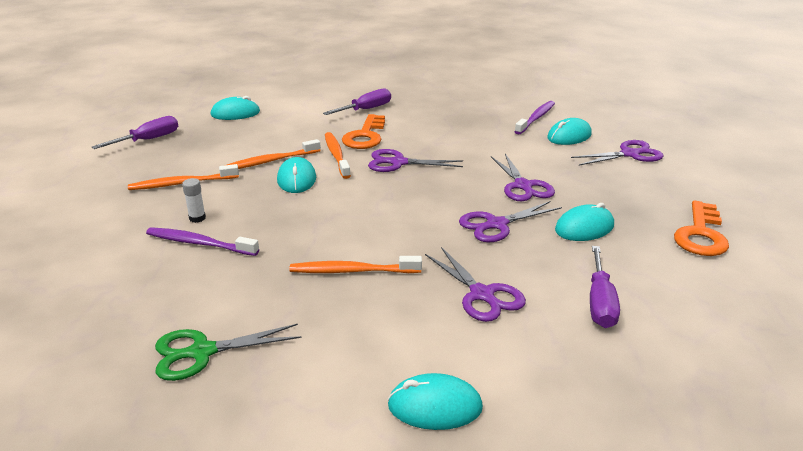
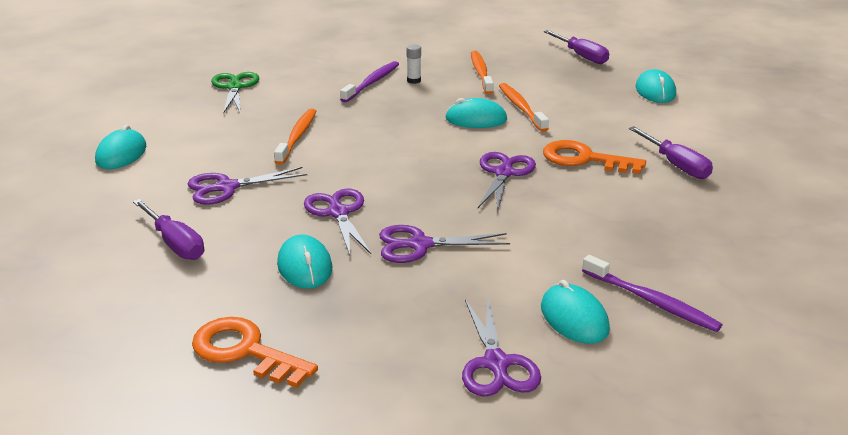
camera: 100 degrees right, 0 degrees up
orange toothbrush [325,132,351,179] -> none
purple screwdriver [590,246,620,328] -> purple screwdriver turned 150 degrees counterclockwise [133,199,204,260]

